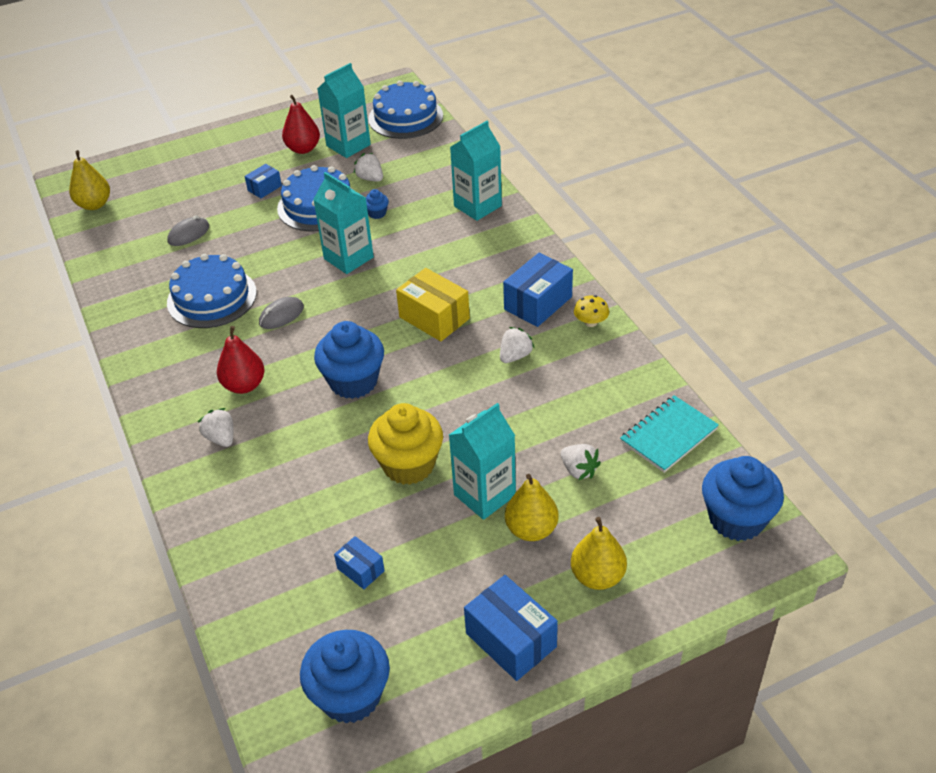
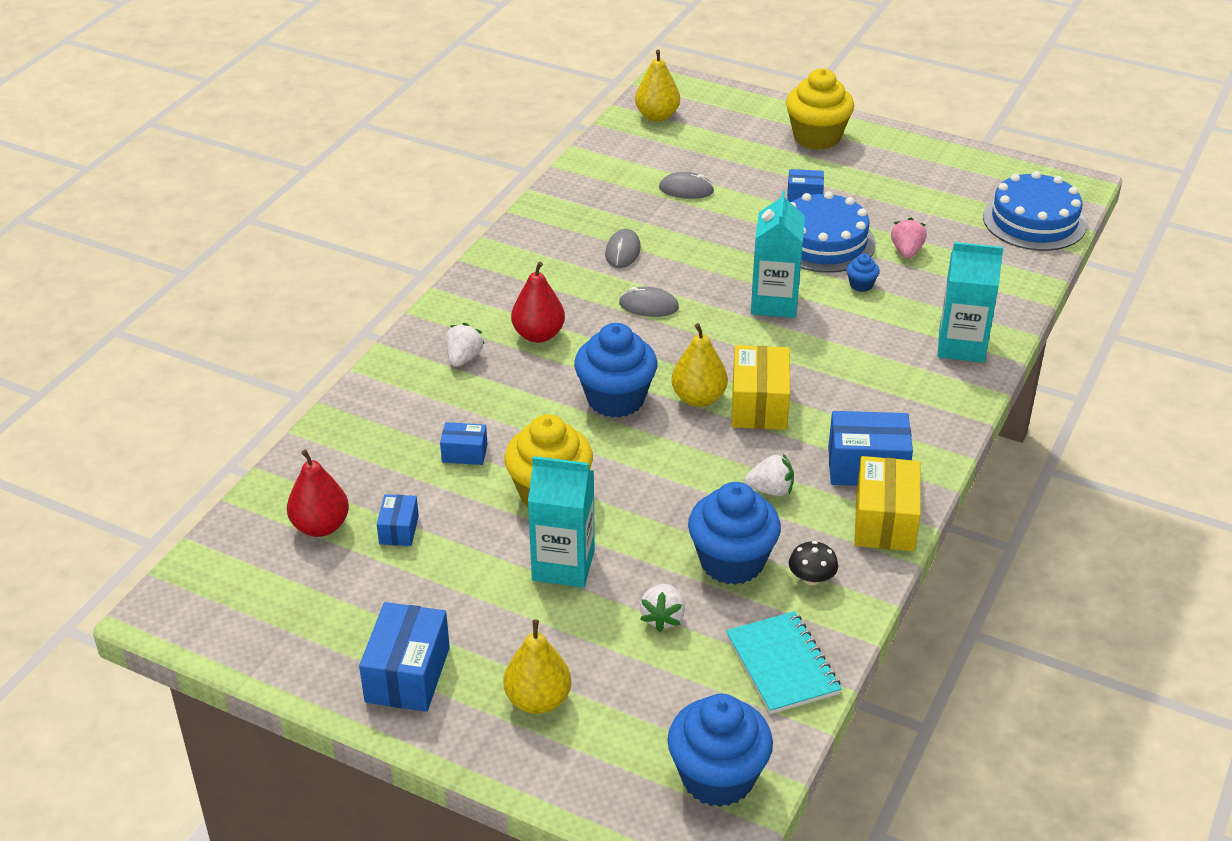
camera: 50 degrees right, 5 degrees down
blue cake [167,254,257,328] -> grey mouse [605,229,641,268]
red pear [282,95,320,154] -> red pear moved to [287,449,349,537]
blue cupcake [300,630,390,724] -> blue cupcake moved to [688,482,781,585]
turquoise carton [317,63,371,158] -> none
white strawberry [353,153,383,182] -> pink strawberry [891,218,927,258]
yellow pear [505,474,559,541] -> yellow pear moved to [672,323,728,407]
yellow mushroom [574,295,609,327] -> yellow box [854,456,921,551]
turquoise notebook [620,395,719,473] -> turquoise notebook turned 60 degrees clockwise [726,611,842,714]
none -> blue box [440,422,488,465]
none -> yellow cupcake [786,69,854,150]
none -> black mushroom [789,541,838,585]

